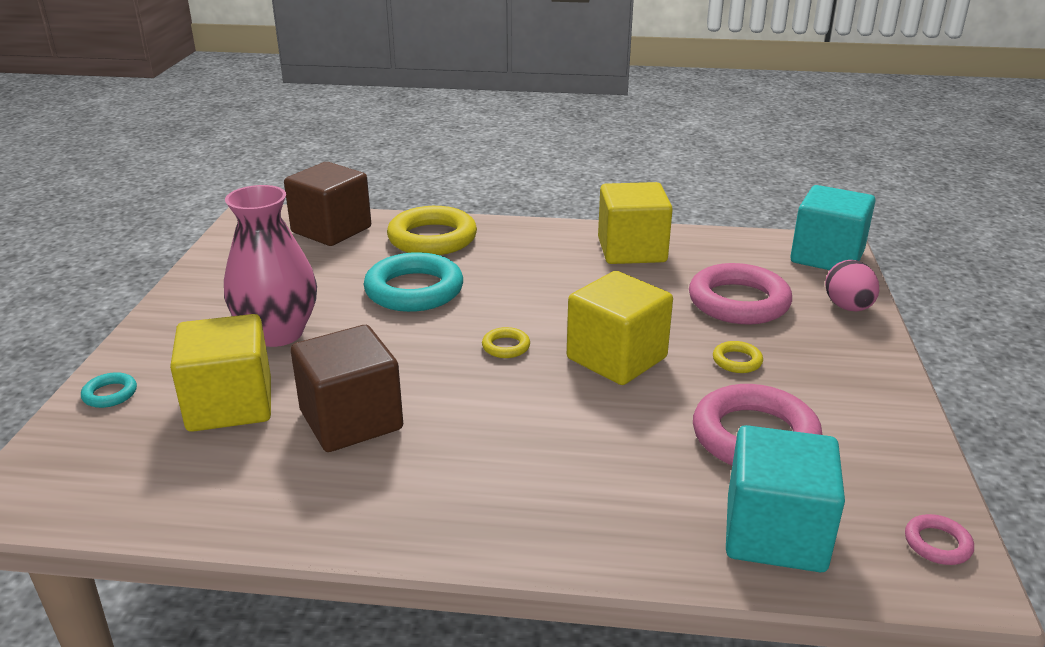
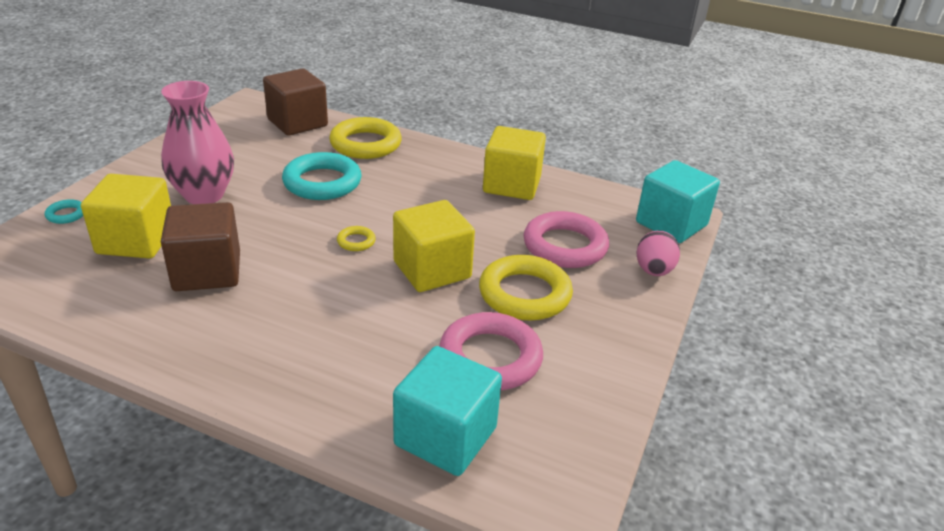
camera: 15 degrees right, 5 degrees up
yellow ring [713,341,763,373] -> yellow ring [479,255,573,320], size x2.26
pink ring [905,514,974,565] -> none

